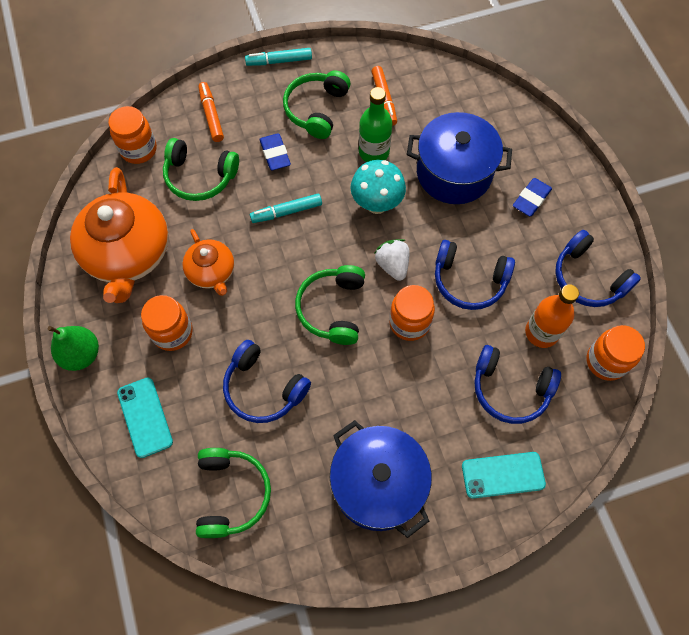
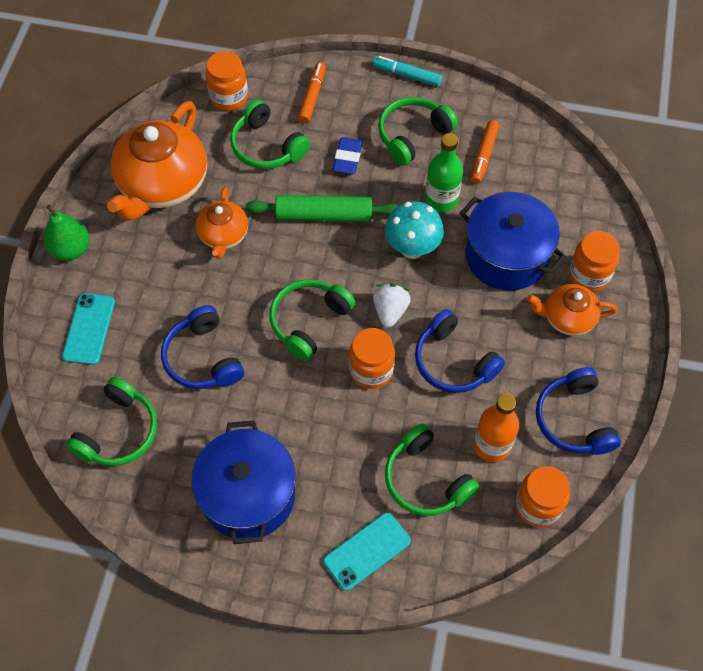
camera: 30 degrees right, 5 degrees down
orange jar [141,295,193,351] -> orange jar moved to [569,231,620,292]
turquoise marker [250,194,322,223] -> green rolling pin [246,195,399,222]
turquoise phone [462,452,546,499] -> turquoise phone turned 60 degrees counterclockwise [323,512,411,591]
blue headphones [474,345,561,424] -> green headphones [385,423,479,516]
blue eraser [513,178,552,216] -> orange teapot [527,284,617,336]

